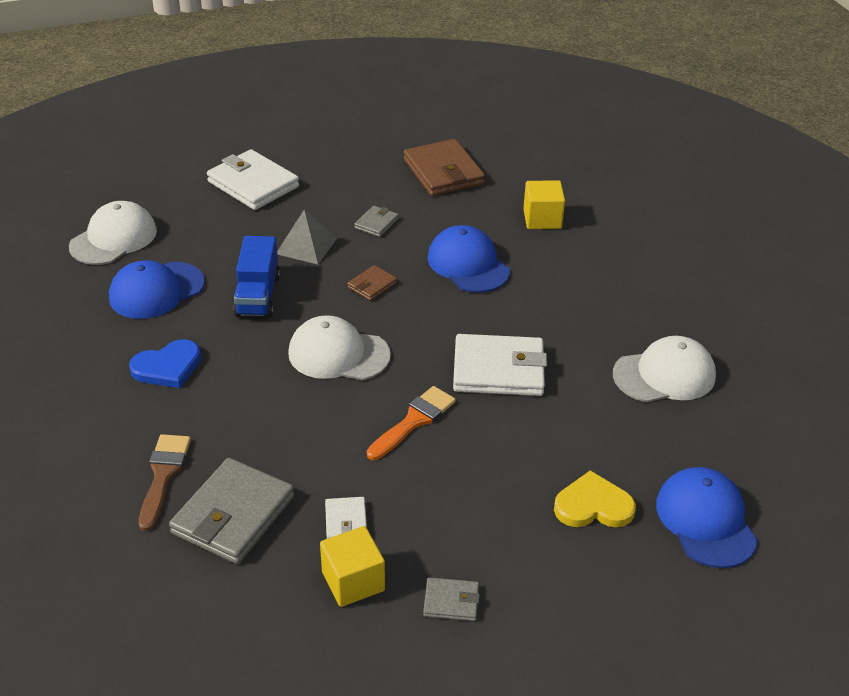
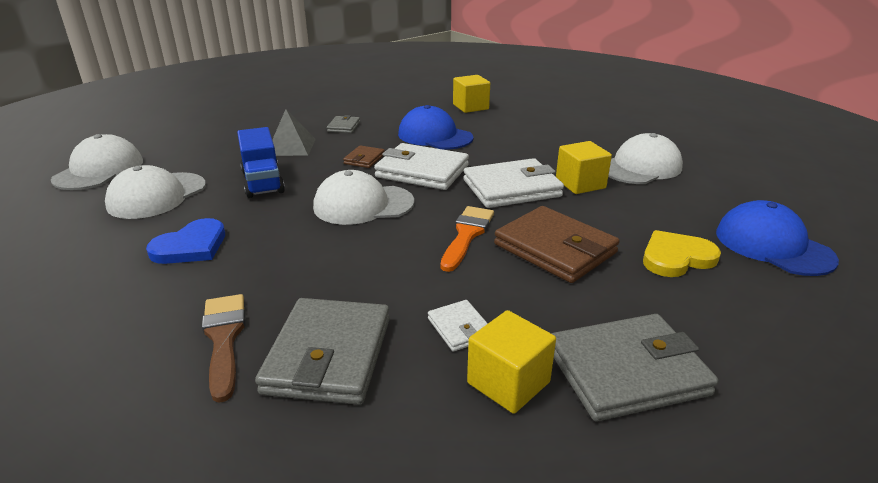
camera: 20 degrees left, 10 degrees down
blue cap [109,260,205,319] -> white cap [105,165,206,219]
white wallet [207,149,299,210] -> white wallet moved to [374,143,469,190]
brown wallet [404,139,485,196] -> brown wallet moved to [494,206,620,283]
grey wallet [423,577,480,621] -> grey wallet [551,314,718,421], size x2.06
none -> yellow cube [556,141,612,194]

